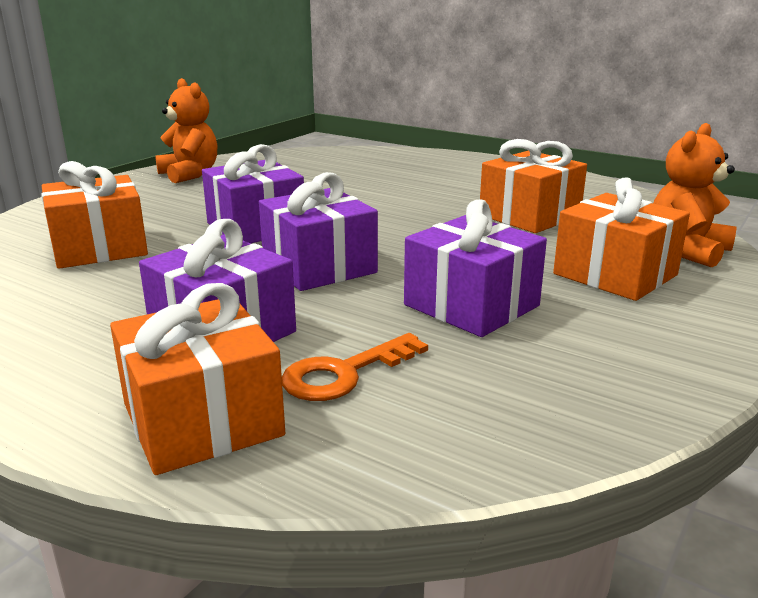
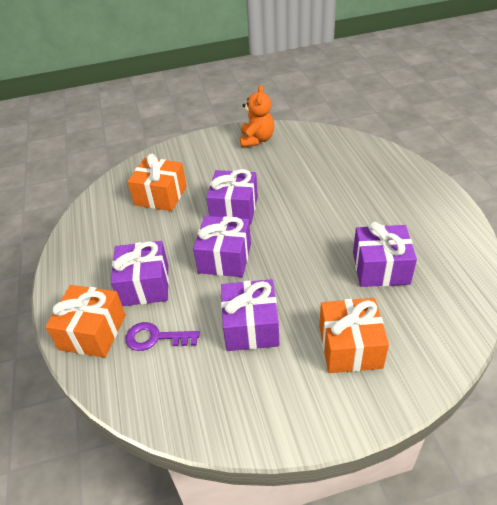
camera: 45 degrees right, 20 degrees up
orange key [282,333,428,401] -> purple key [126,322,200,351]
orange gift [480,139,587,233] -> purple gift [353,222,417,287]
orange teddy bear [653,123,736,267] -> none

